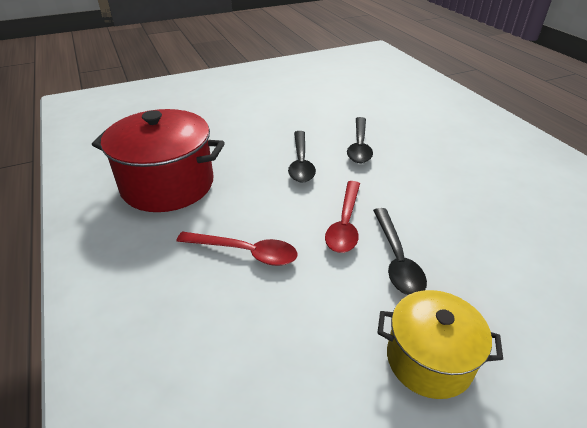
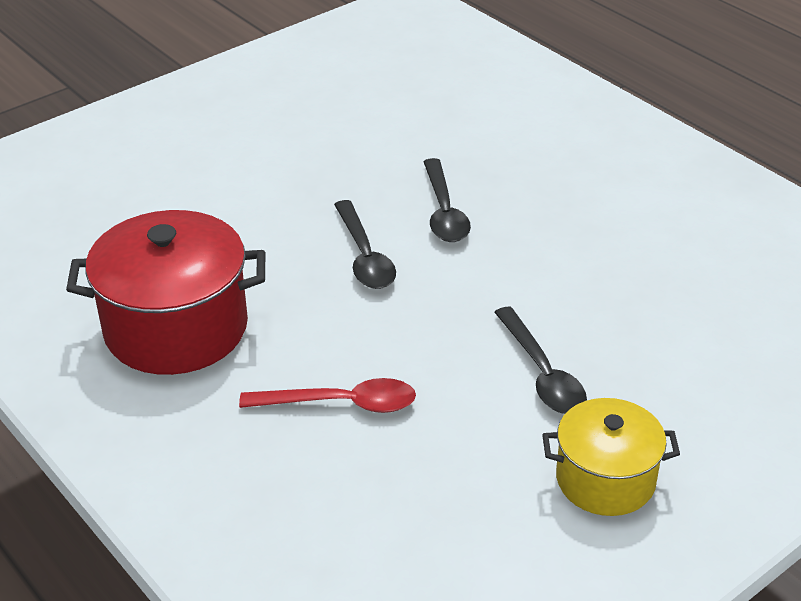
camera: 15 degrees left, 0 degrees up
red spoon [325,181,360,253] -> none

